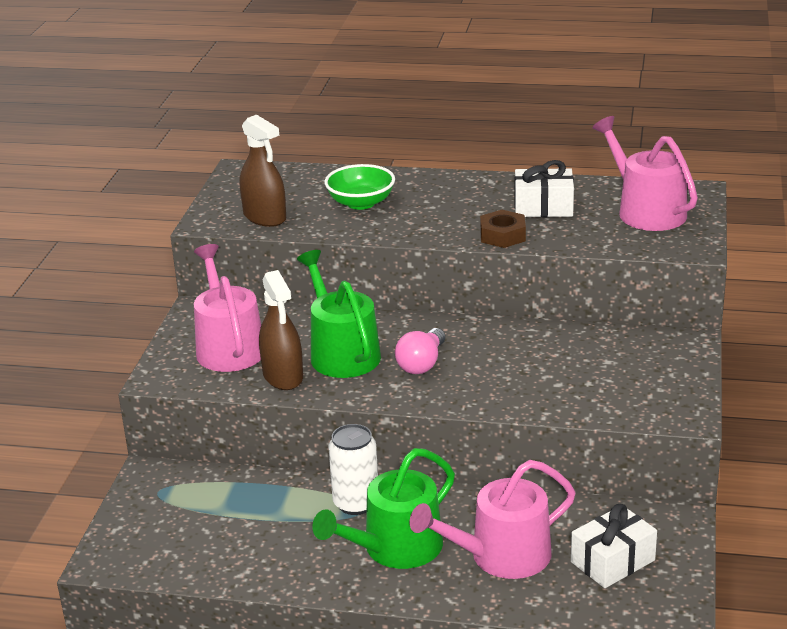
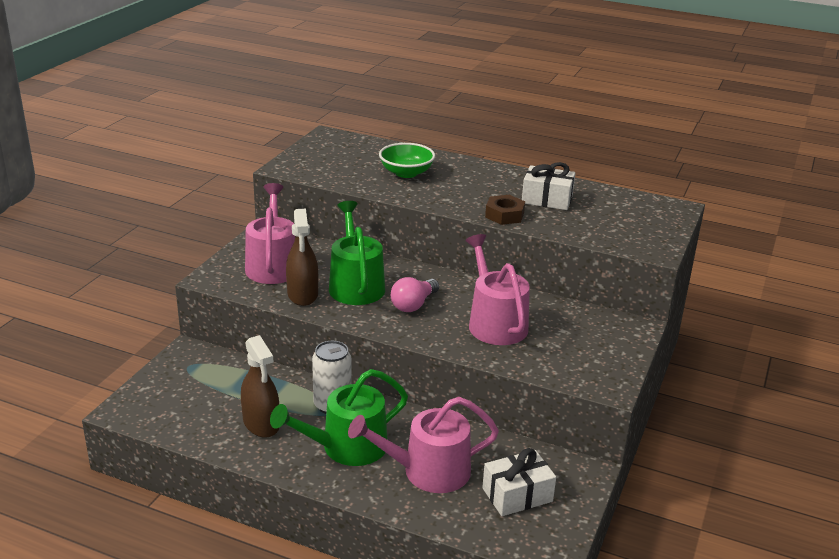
camera: 10 degrees right, 0 degrees up
brown spray bottle [240,114,286,227] -> brown spray bottle moved to [241,335,279,438]
pink watering can [592,116,698,231] -> pink watering can moved to [465,234,530,345]

